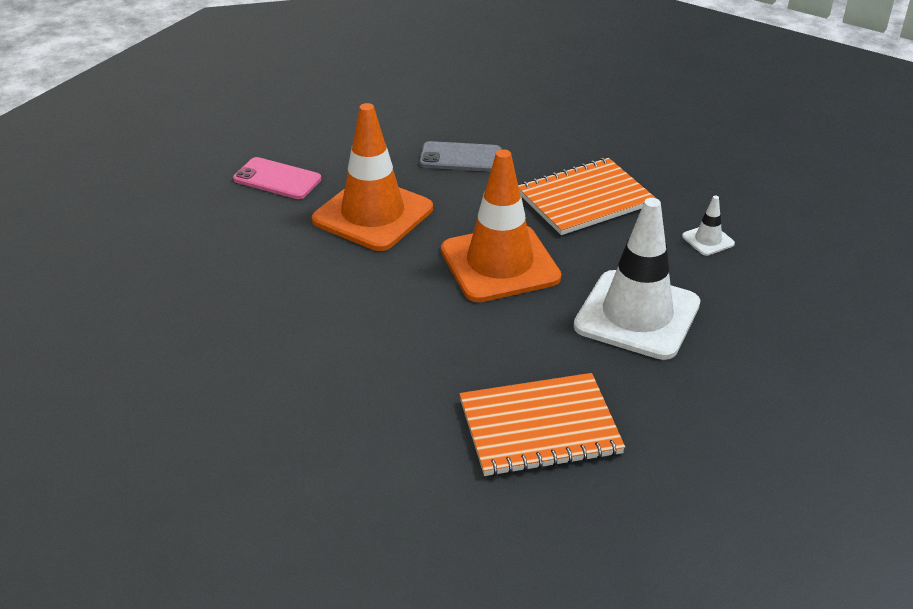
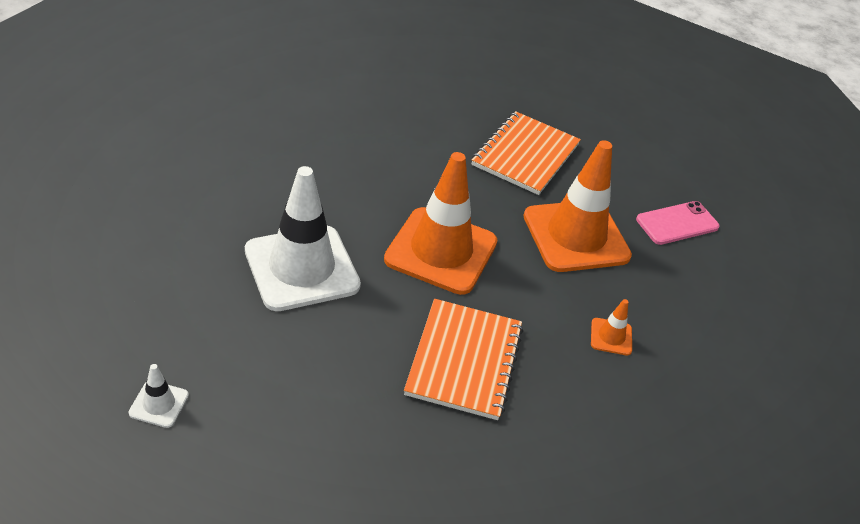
camera: 125 degrees right, 5 degrees up
grey phone [419,141,502,172] -> orange traffic cone [591,299,632,355]
orange notebook [459,373,625,476] -> orange notebook moved to [471,111,581,195]
white traffic cone [682,195,735,256] -> white traffic cone moved to [129,364,189,428]

